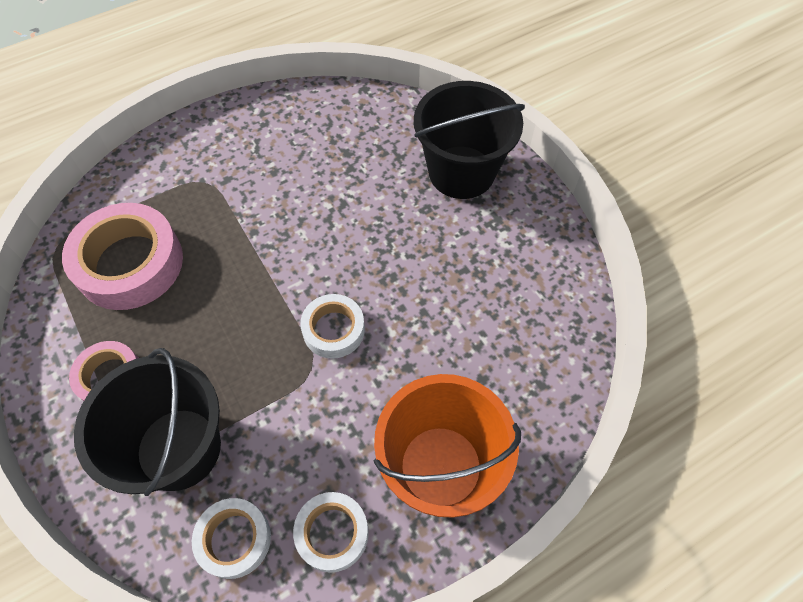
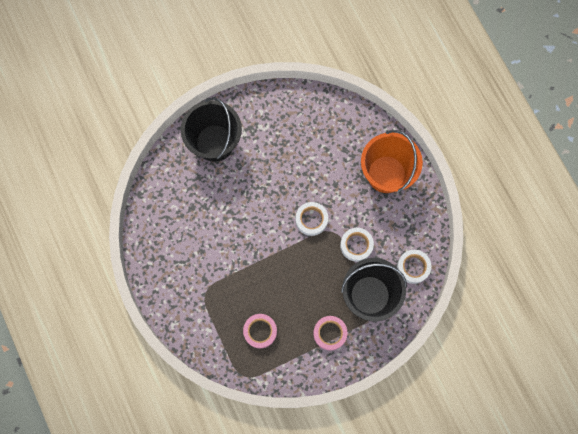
camera: 85 degrees left, 15 degrees up
pink tape [62,203,183,310] -> pink tape [243,314,277,348], size x0.56
white tape [293,492,369,573] -> white tape moved to [340,228,374,262]

